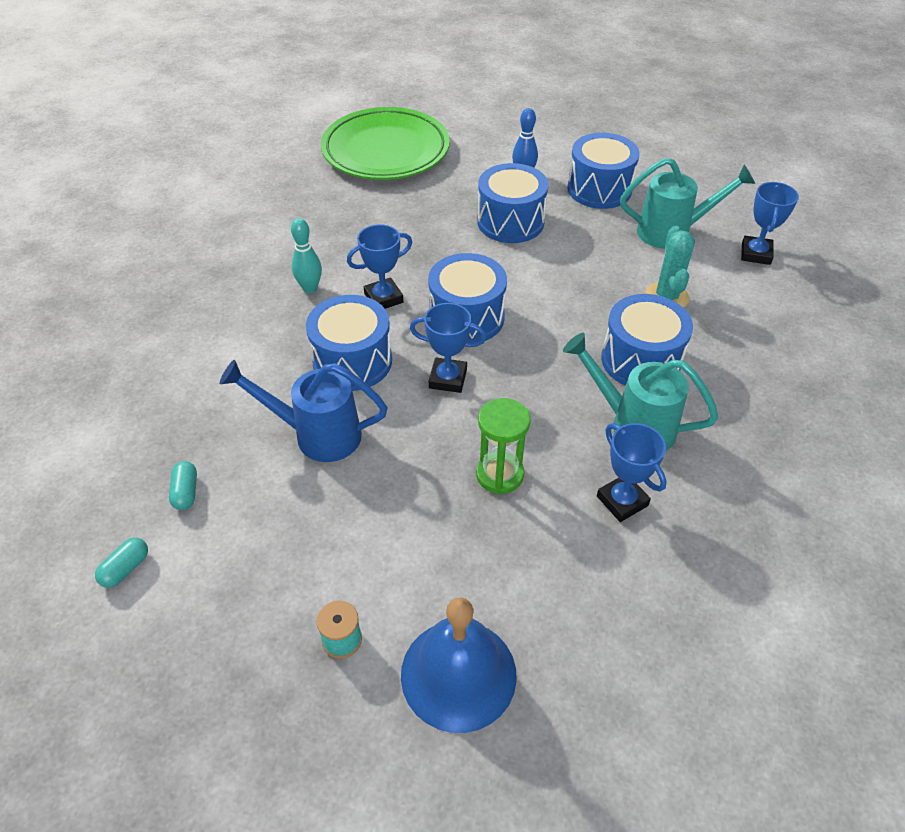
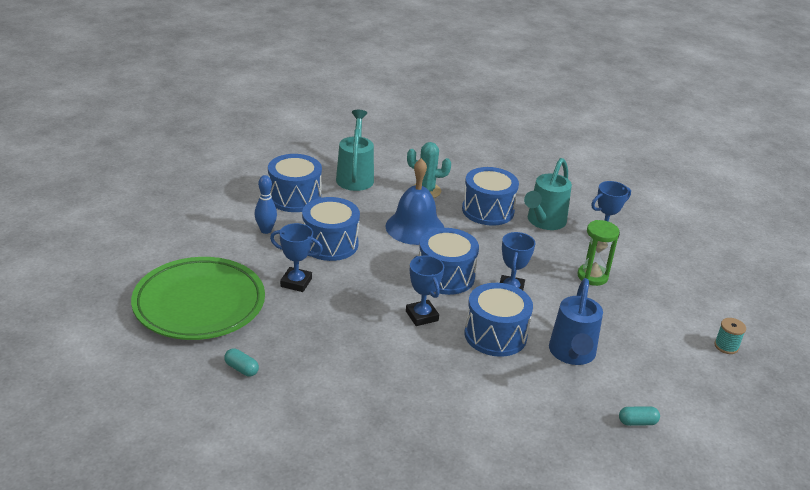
camera: 90 degrees left, 15 degrees down
turquoise capsule [95,538,148,588] -> turquoise capsule moved to [224,348,259,376]
turquoise bowling pin [291,218,322,293] -> none
blue bell [401,597,517,733] -> blue bell moved to [386,158,444,245]
blue trophy [741,182,799,265] -> blue trophy moved to [270,223,323,292]

